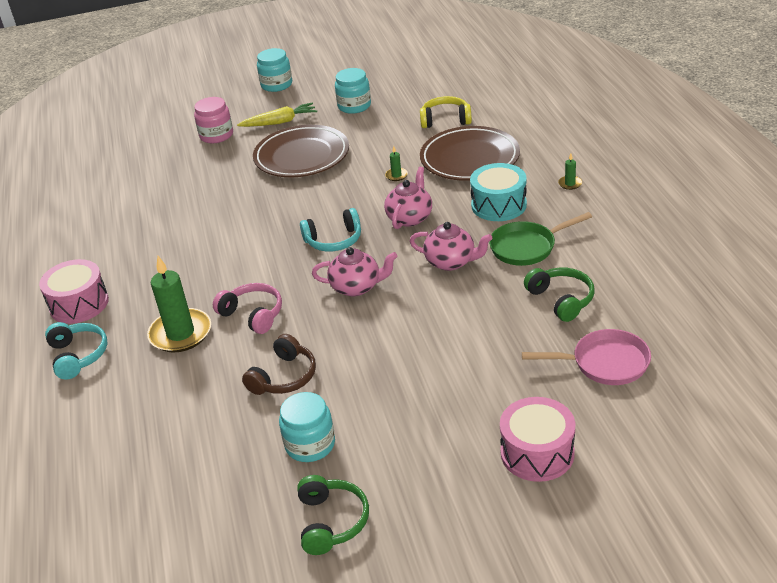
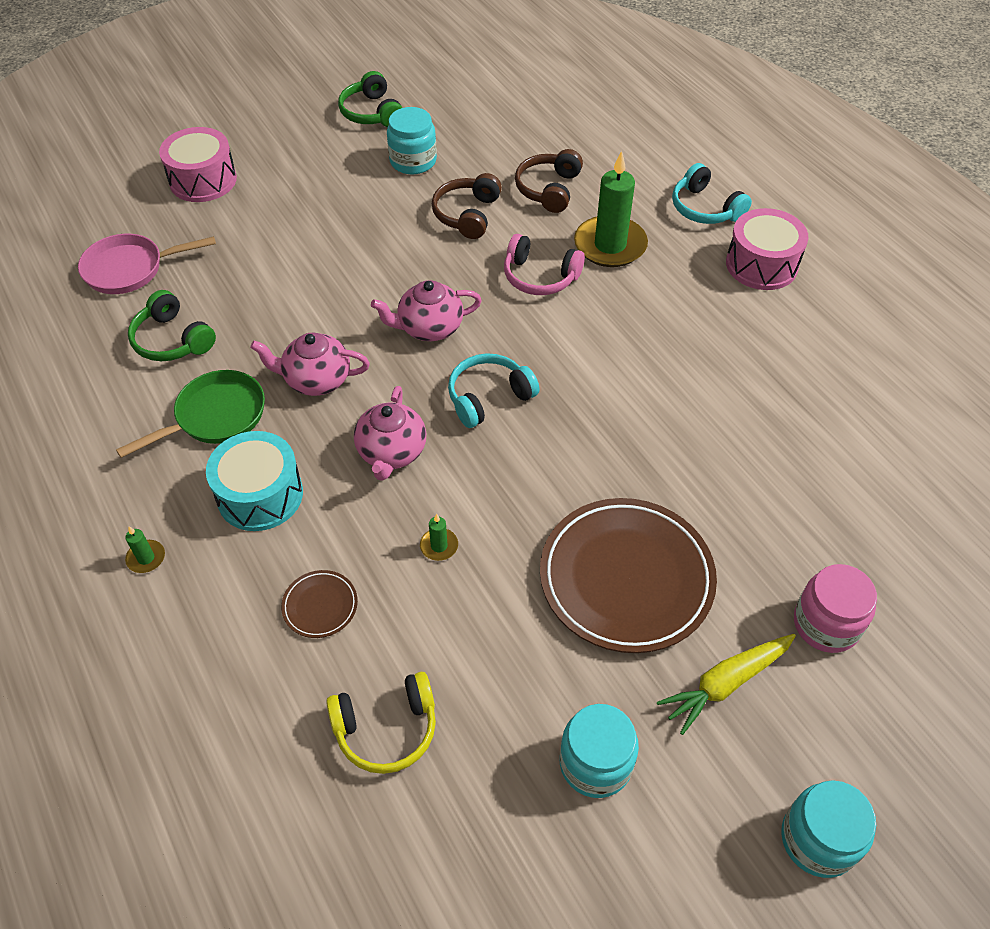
camera: 160 degrees right, 15 degrees up
brown plate [420,126,520,181] -> brown plate [281,570,358,638], size x0.43
none -> brown headphones [515,149,583,213]

